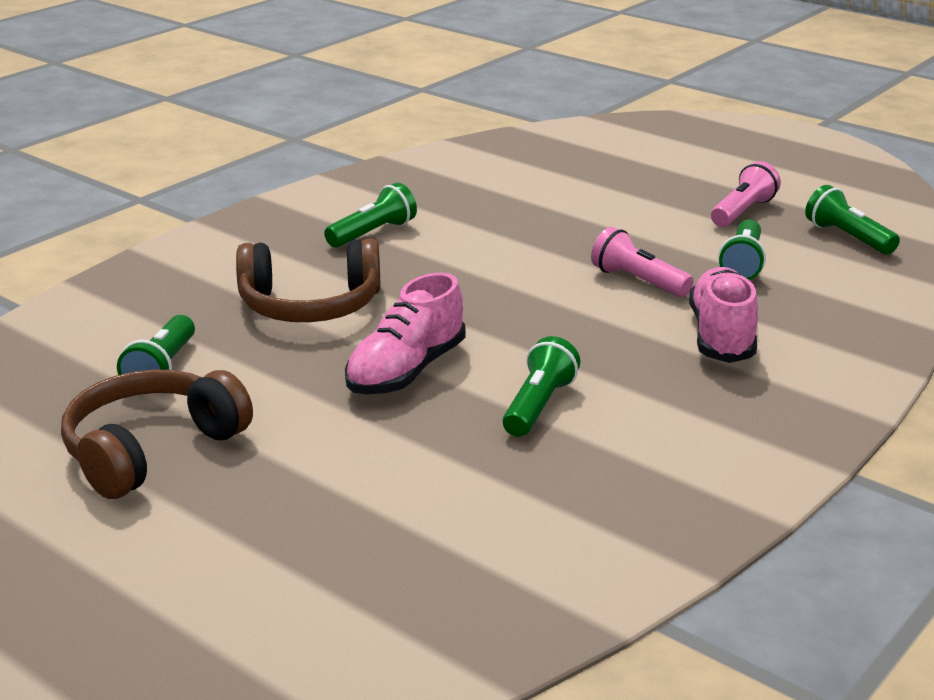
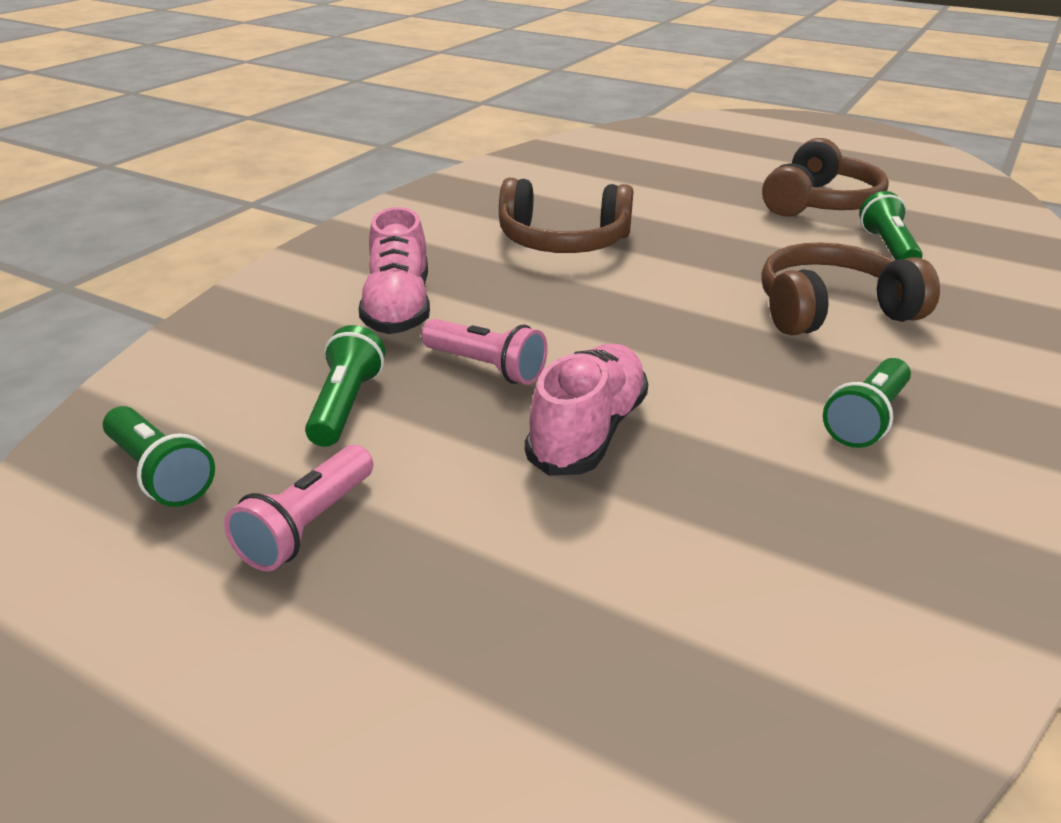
camera: 170 degrees right, 5 degrees up
pink shoe [345,273,466,394] -> pink shoe moved to [525,344,648,476]
green flashlight [503,336,580,437] -> brown headphones [499,178,633,253]

